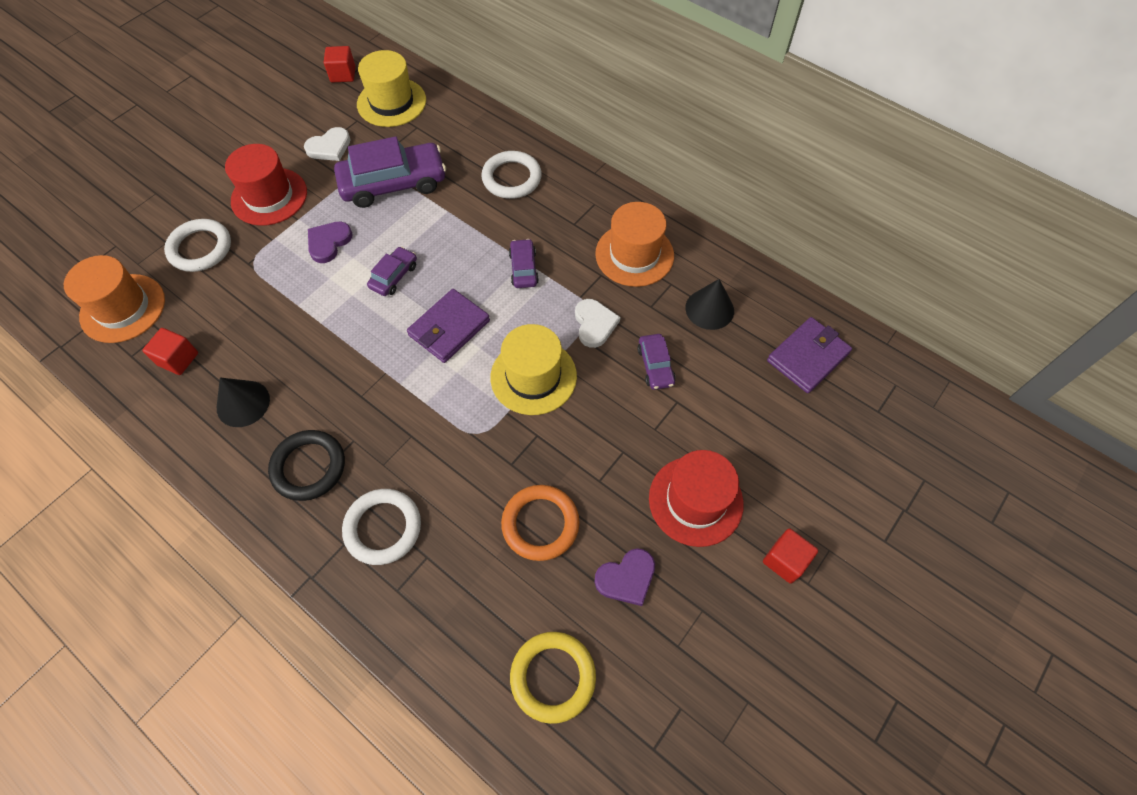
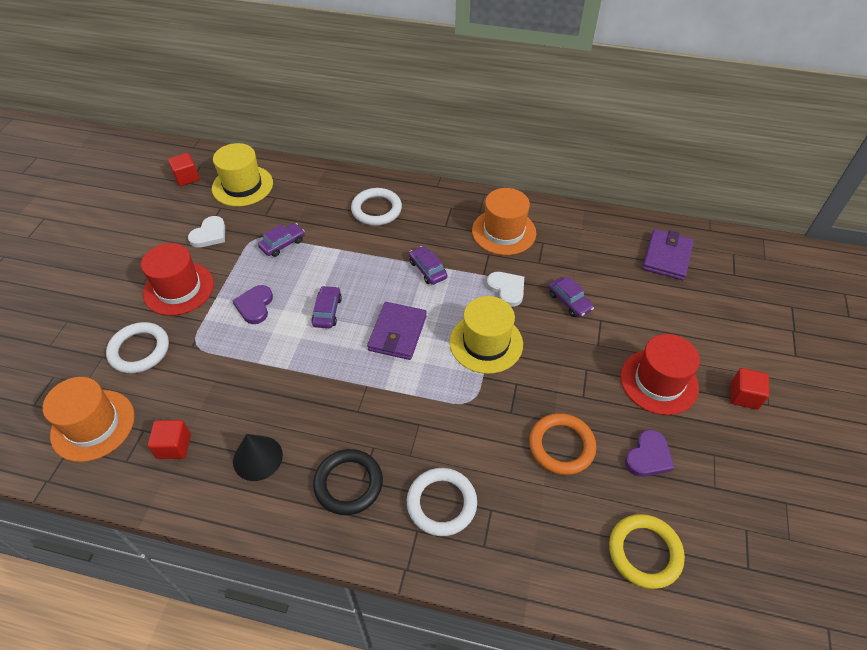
camera: 25 degrees left, 10 degrees down
purple car [334,136,446,208] -> purple car [258,223,305,257], size x0.49
black cone [686,279,734,330] -> none

